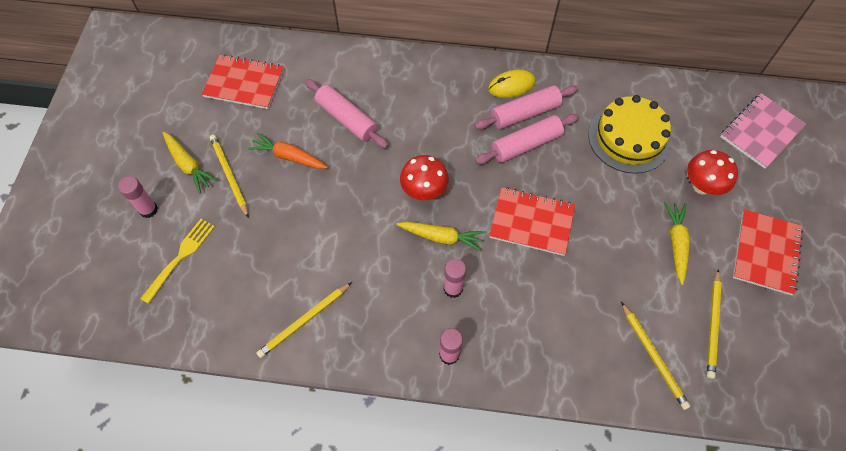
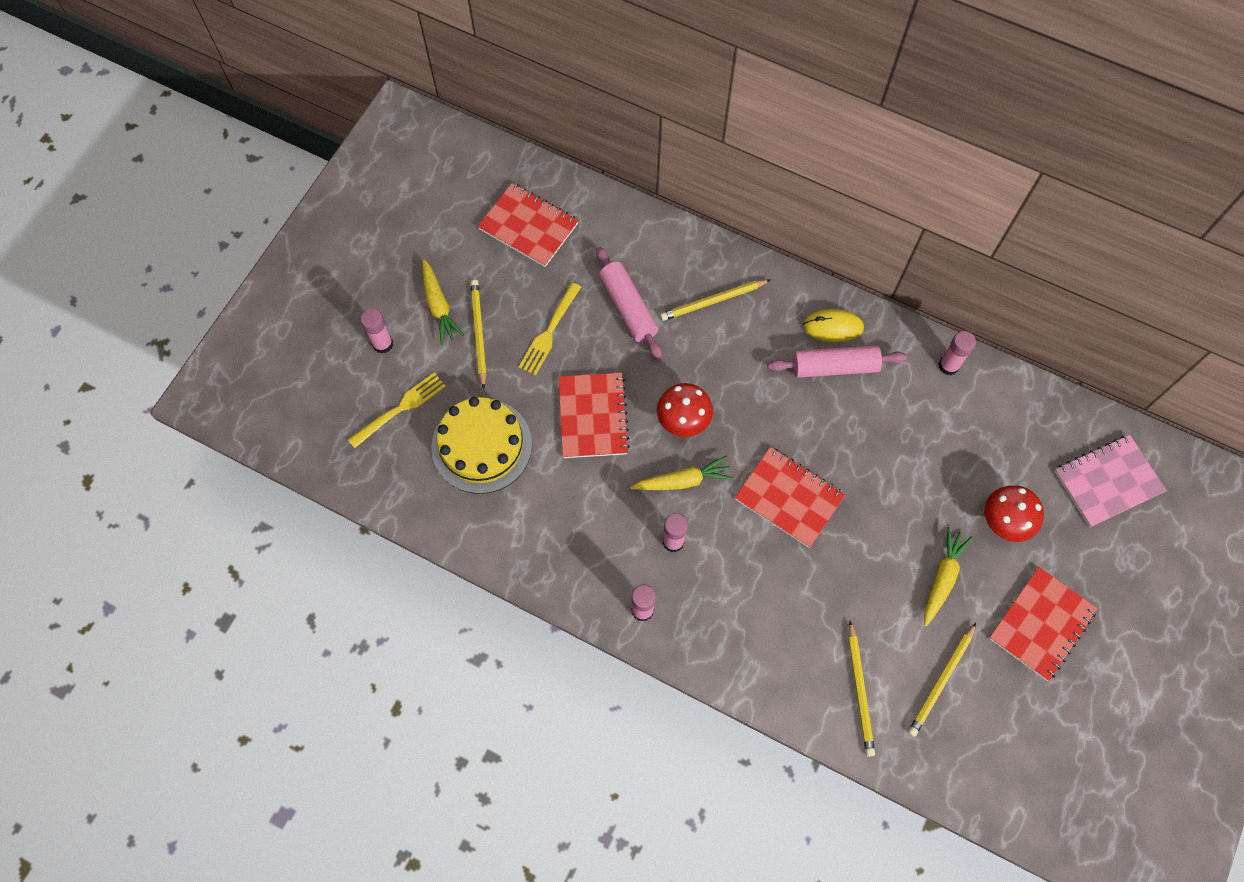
camera: 20 degrees right, 5 degrees up
orange carrot [248,132,328,169] -> yellow fork [519,282,581,375]
yellow pencil [256,282,352,358] -> yellow pencil moved to [660,280,770,321]
yellow carrot [396,222,486,252] -> yellow carrot turned 45 degrees counterclockwise [630,455,733,490]
pink rolling pin [475,114,579,164] -> none
yellow cake [588,95,671,174] -> yellow cake moved to [431,397,532,494]
none -> red notebook [558,373,630,458]
none -> pink glue stick [939,331,976,375]

